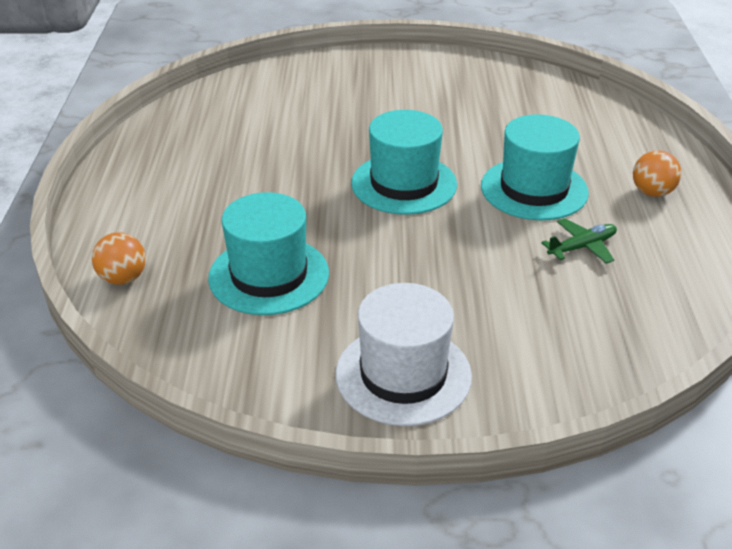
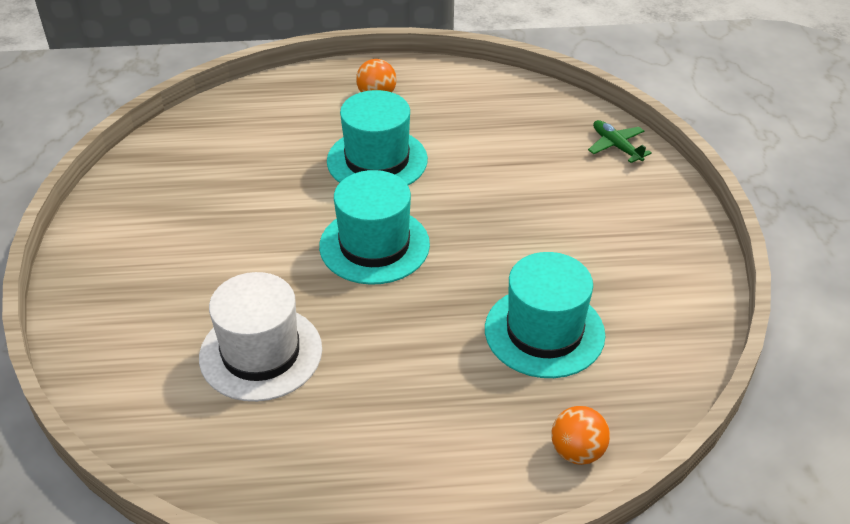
camera: 95 degrees left, 5 degrees up
white hat [336,283,472,426] -> white hat moved to [199,272,322,402]
green plane [541,218,617,264] -> green plane moved to [588,120,652,163]

